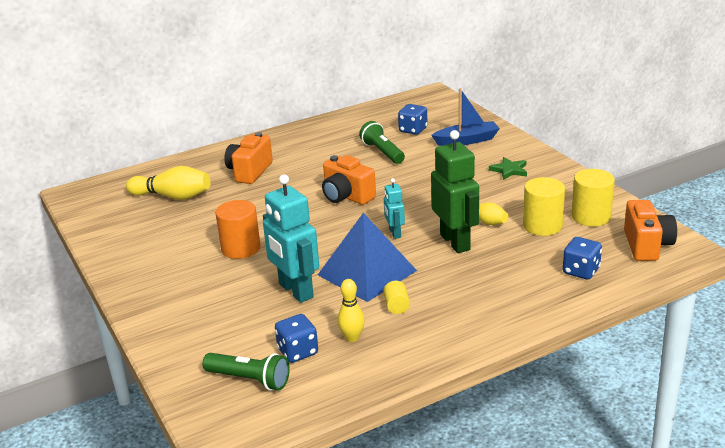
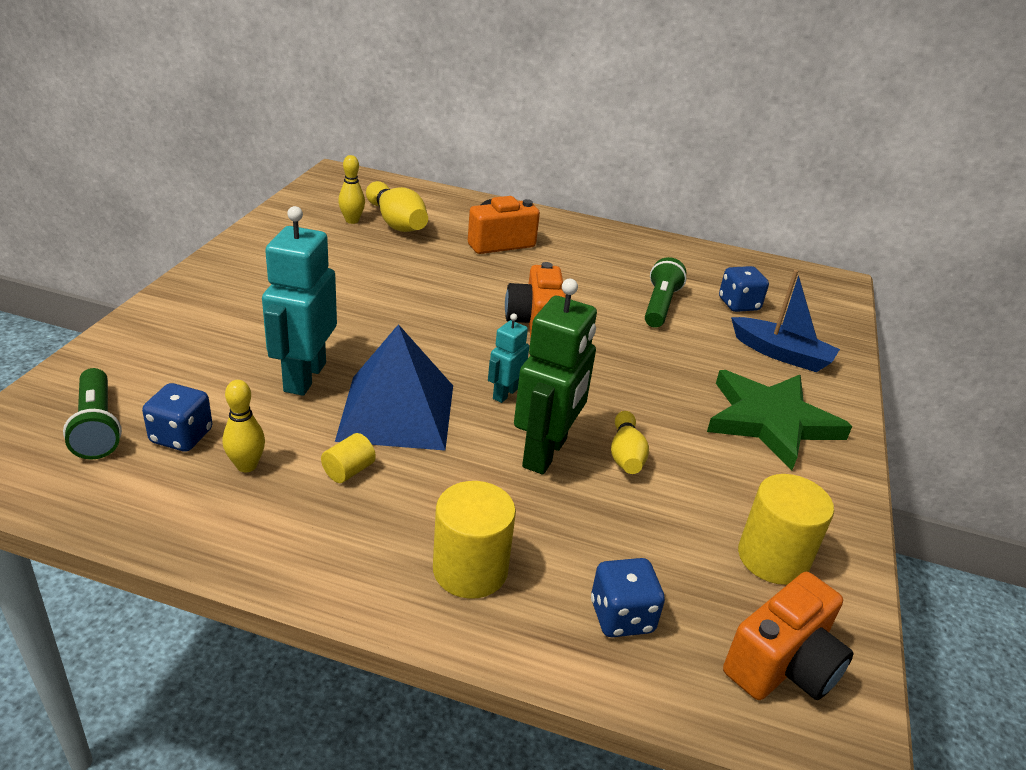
camera: 40 degrees right, 5 degrees up
orange cylinder [215,200,261,259] -> none
green star [489,157,527,180] -> green star [707,370,852,471], size x2.14
yellow cylinder [523,177,565,236] -> yellow cylinder moved to [433,481,516,599]
none -> yellow bowling pin [338,155,365,224]

